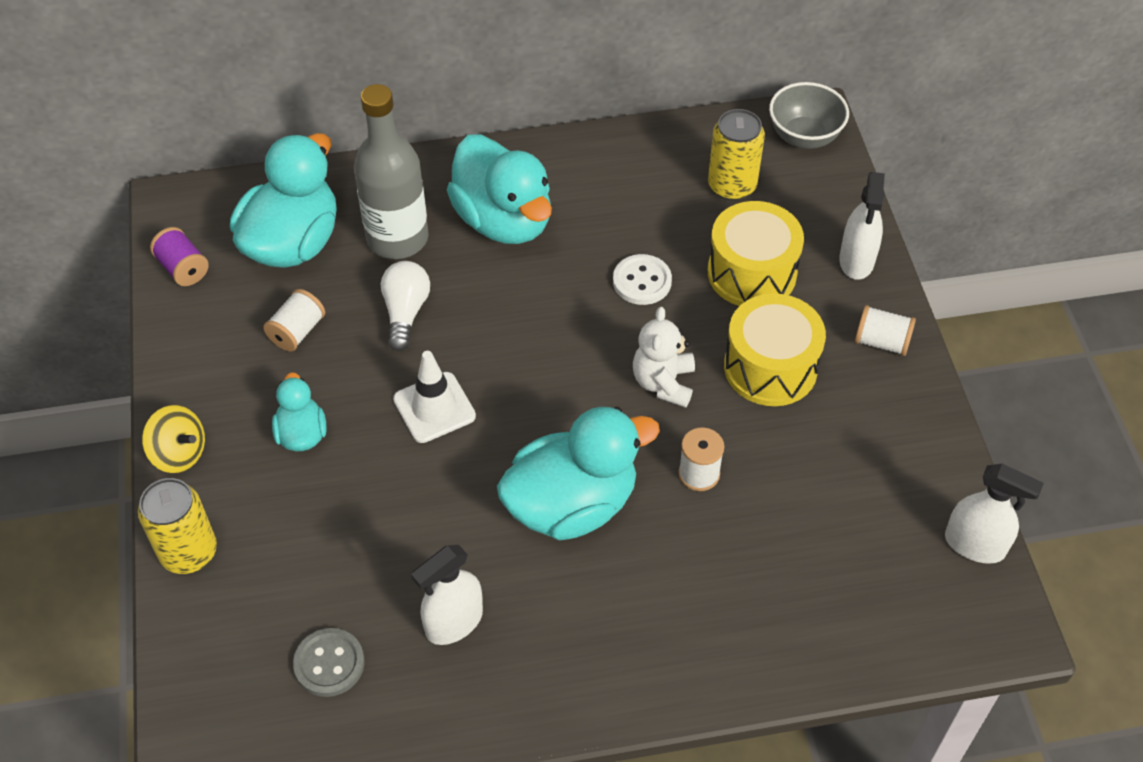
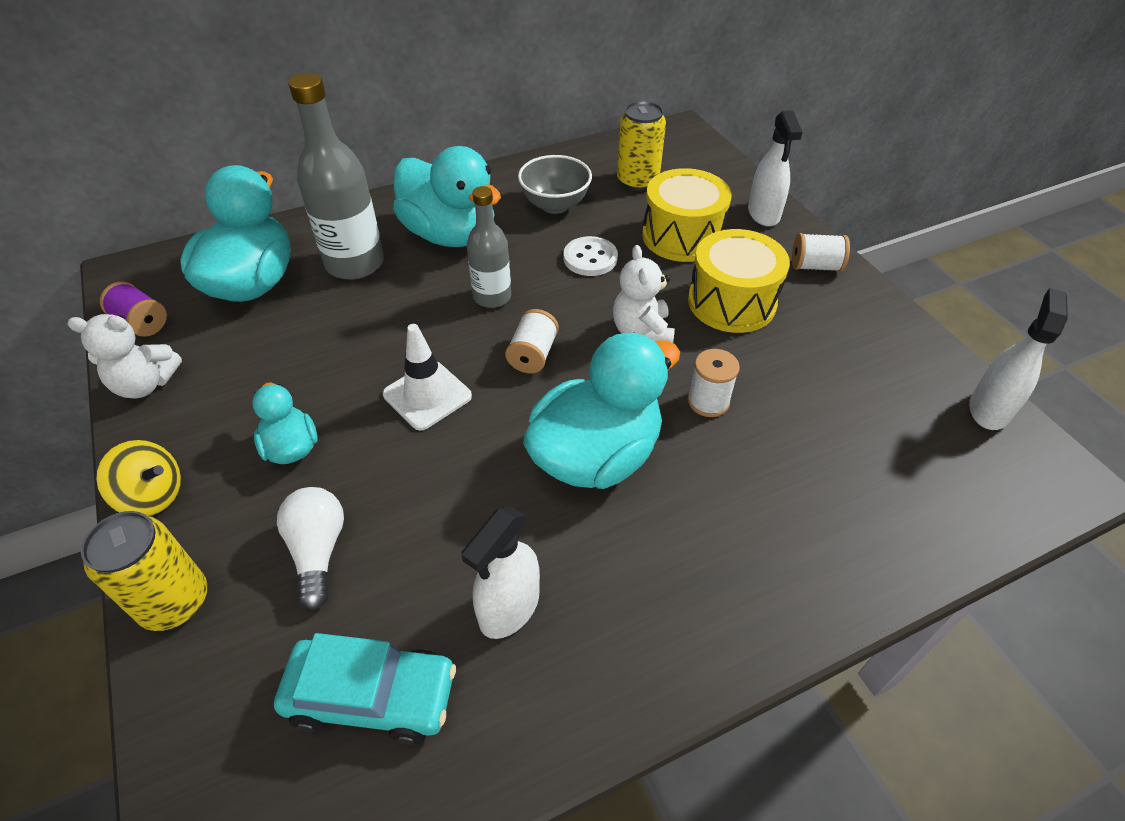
camera: 15 degrees left, 5 degrees down
white spool [263,289,325,352] -> white spool moved to [505,309,559,373]
grey button [293,628,365,697] -> turquoise car [274,633,456,745]
white light bulb [381,261,430,351] -> white light bulb moved to [277,487,344,610]
grey bowl [769,82,849,149] -> grey bowl moved to [518,155,592,214]
white spray bottle [945,464,1044,564] -> white spray bottle turned 75 degrees counterclockwise [969,288,1068,430]
none -> white teddy bear [67,314,182,399]
none -> grey bottle [467,186,511,308]

